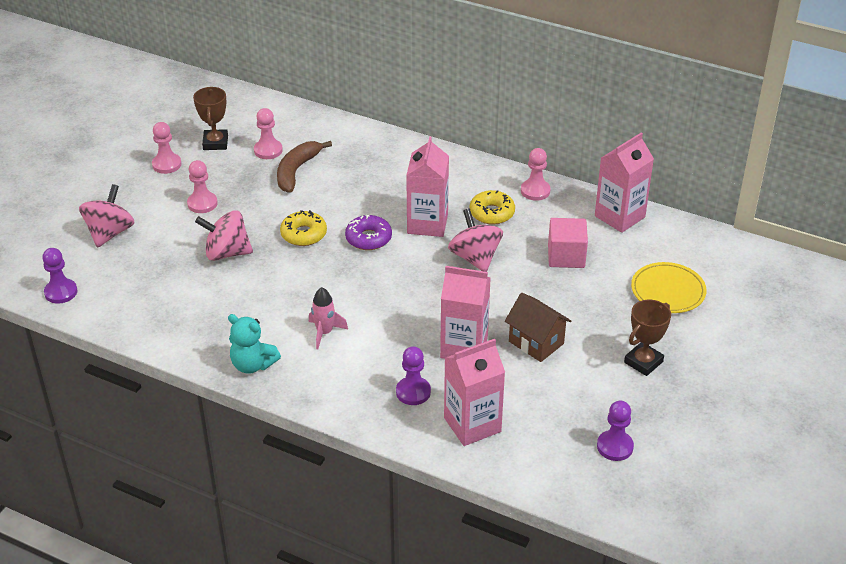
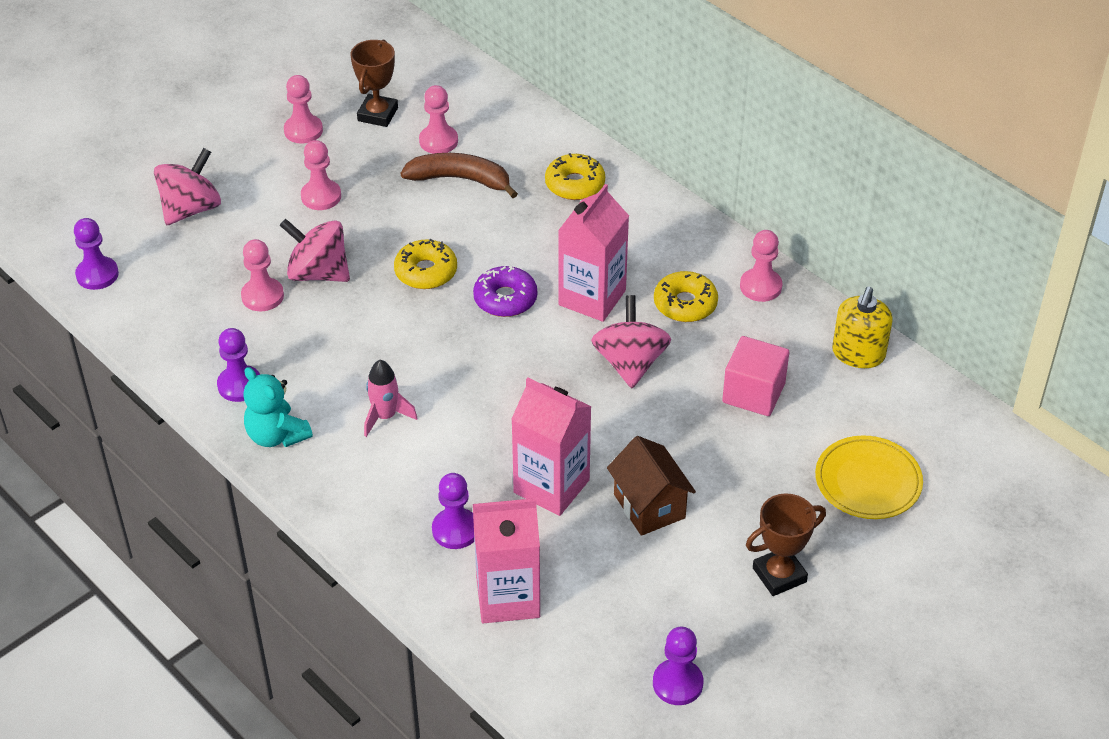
camera: 20 degrees right, 5 degrees up
brown banana [277,141,332,193] -> brown banana turned 60 degrees clockwise [401,153,518,198]
pink carton [595,133,654,233] -> yellow soap dispenser [832,287,893,368]
none -> purple pawn [217,328,260,402]
none -> pink pawn [241,239,284,311]
none -> yellow donut [545,153,605,200]

